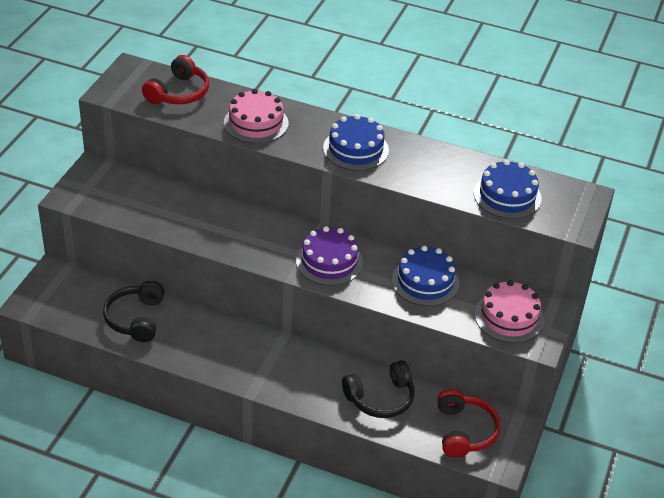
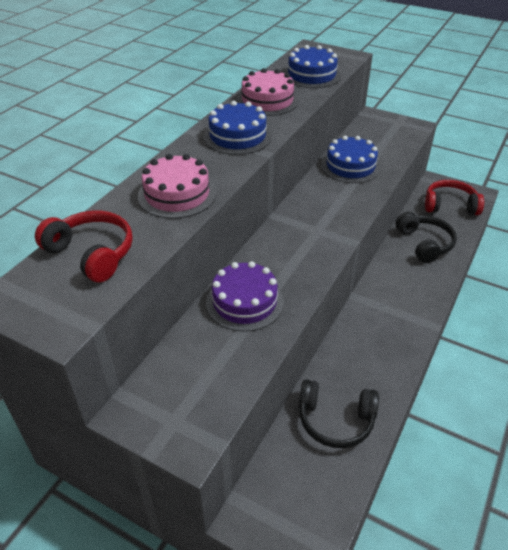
camera: 80 degrees left, 0 degrees up
purple cake [296,226,363,286] -> purple cake moved to [206,261,284,332]
pink cake [475,280,544,343] -> pink cake moved to [236,68,299,116]

